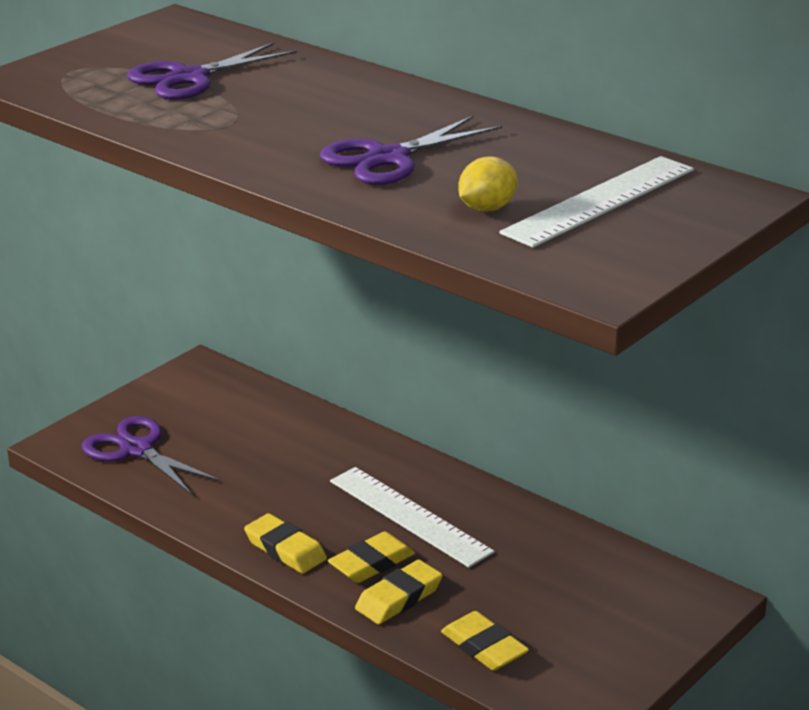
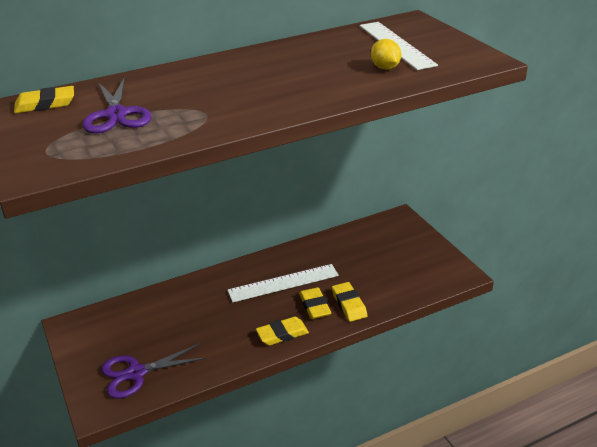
camera: 65 degrees left, 5 degrees up
purple scissors [320,115,502,185] -> none
yellow eraser [441,611,529,671] -> yellow eraser moved to [14,86,74,113]

